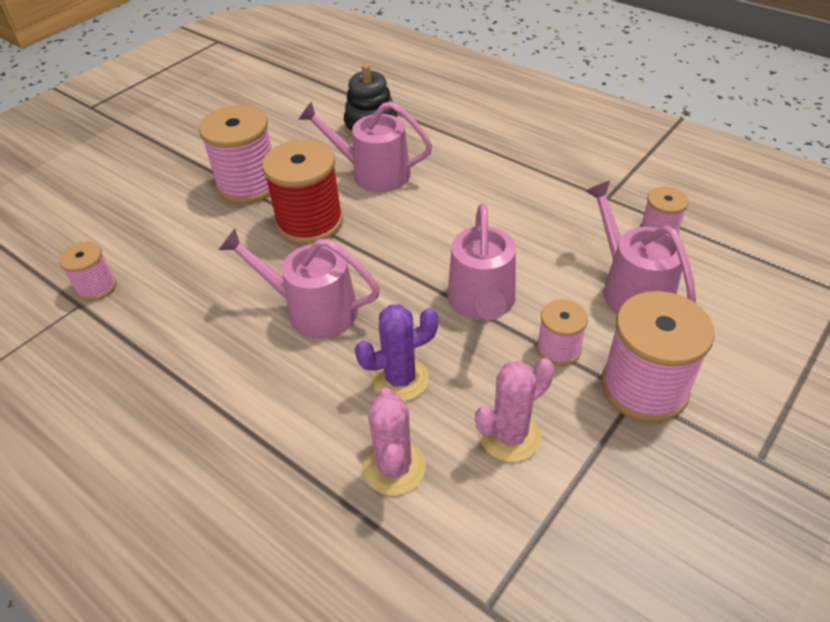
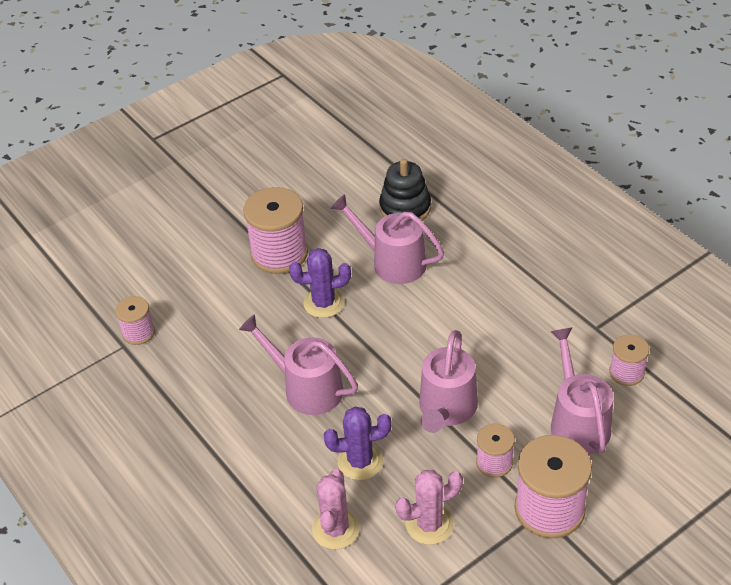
camera: 15 degrees right, 0 degrees up
red spool [262,139,343,244] -> purple cactus [289,248,351,318]

